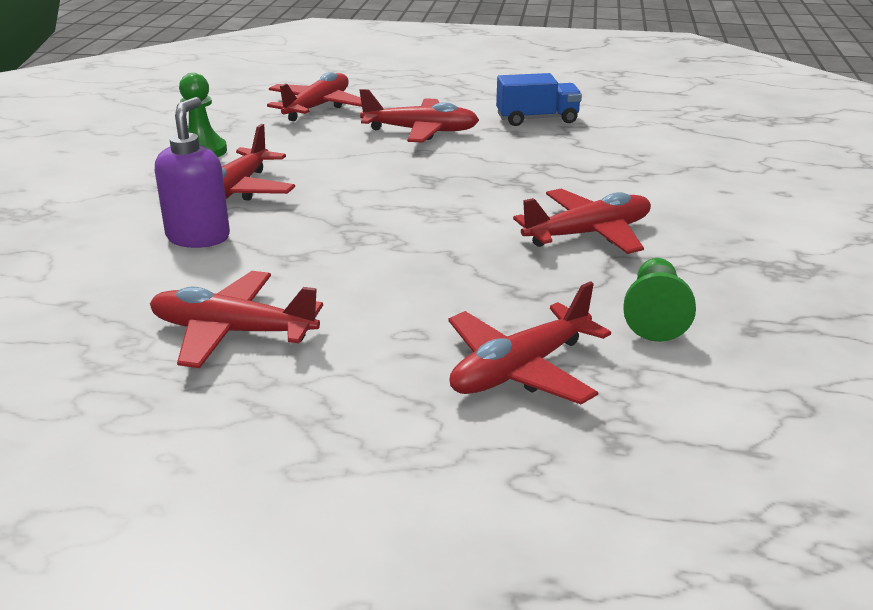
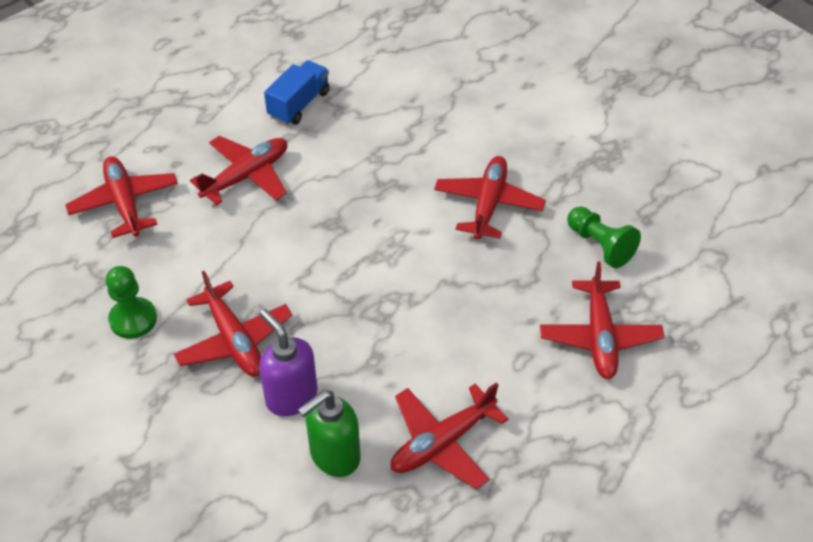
camera: 50 degrees left, 20 degrees up
none -> green soap dispenser [298,390,361,477]

